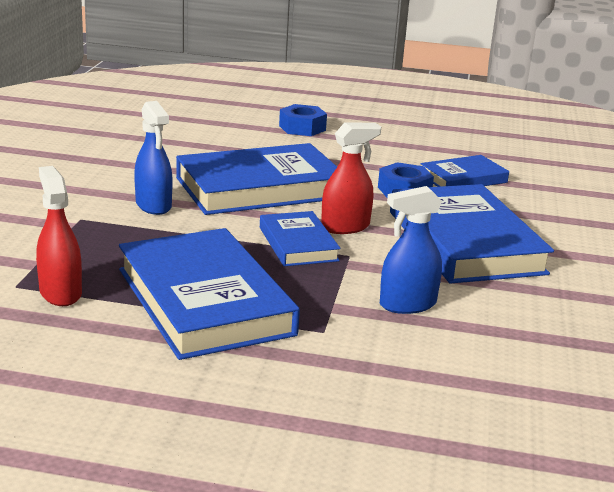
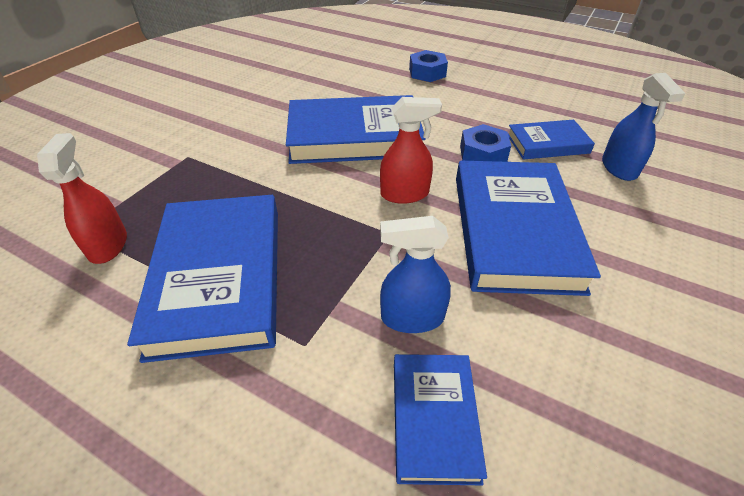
camera: 20 degrees right, 20 degrees up
blue spray bottle [134,101,172,215] -> blue spray bottle moved to [602,73,686,181]
blue book [260,211,341,266] -> blue book moved to [394,354,487,485]

